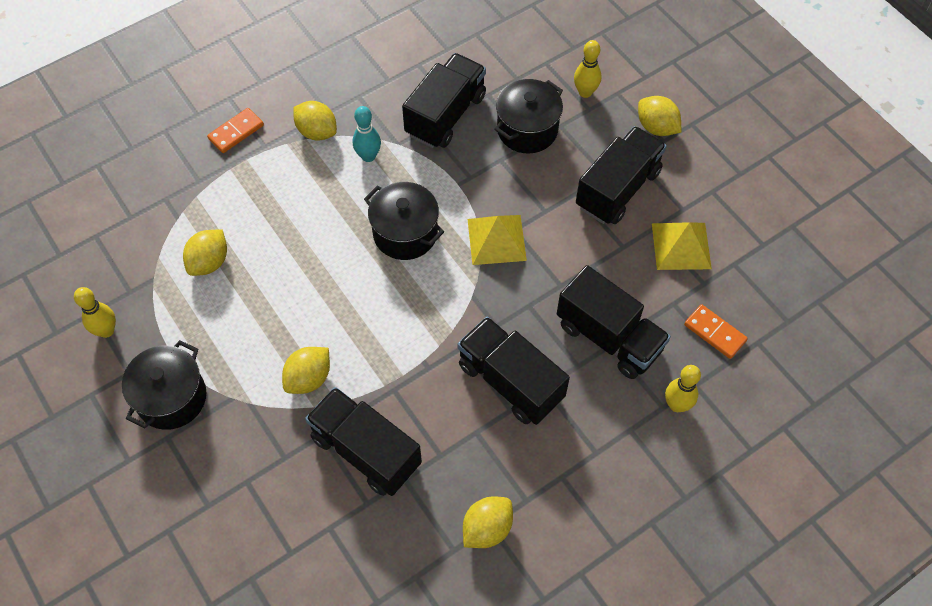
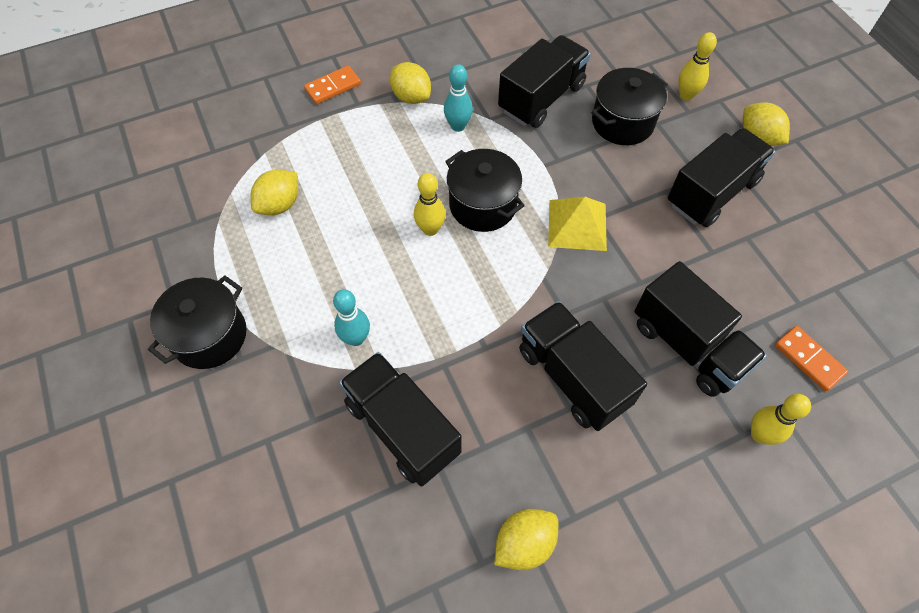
camera: 10 degrees right, 0 degrees up
yellow bowling pin [74,287,116,338] -> yellow bowling pin moved to [414,173,446,236]
yellow lemon [282,347,330,394] -> turquoise bowling pin [333,289,370,346]
yellow pyramid [652,222,712,270] -> none

